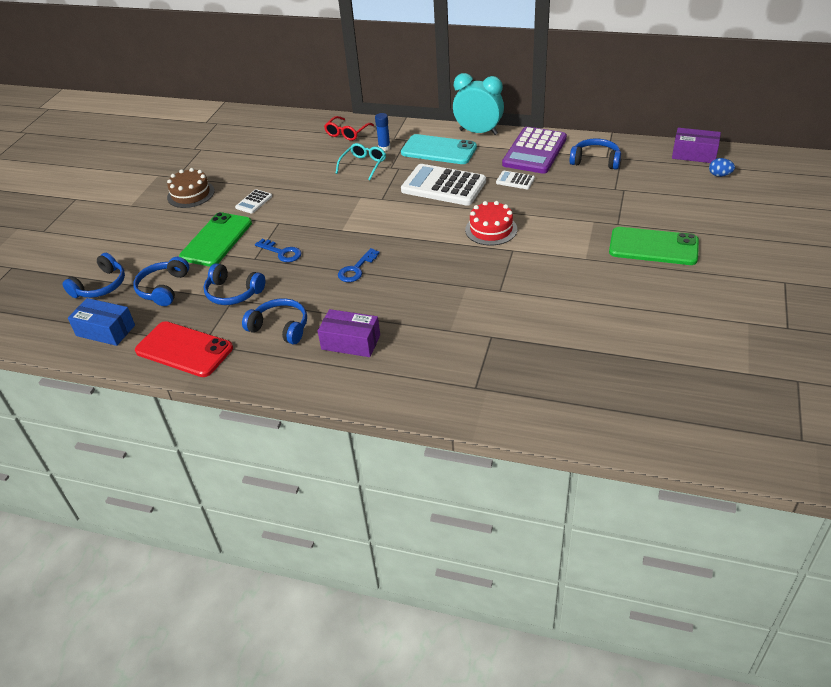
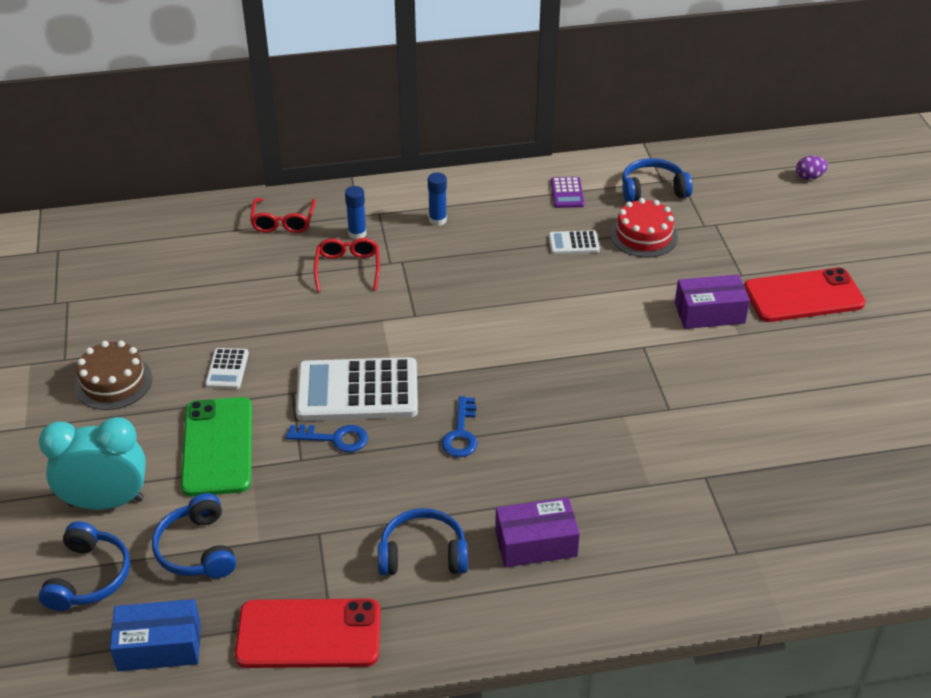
camera: 30 degrees left, 0 degrees up
blue headphones [204,263,265,305] -> none
turquoise glasses [335,143,386,180] -> red glasses [314,238,380,292]
turquoise phone [401,134,477,164] -> blue glue stick [428,173,447,226]
white calculator [401,164,486,206] -> white calculator moved to [296,357,418,421]
turquoise clock [453,73,504,135] -> turquoise clock moved to [39,417,146,510]
red cake [465,201,517,245] -> red cake moved to [610,198,678,257]
purple calculator [502,127,567,174] -> purple calculator [551,177,584,208], size x0.46
green phone [609,227,699,265] -> red phone [744,268,866,322]
purple box [672,128,721,163] -> purple box moved to [675,274,750,329]
blue egg [709,158,735,177] -> purple egg [796,156,828,180]

